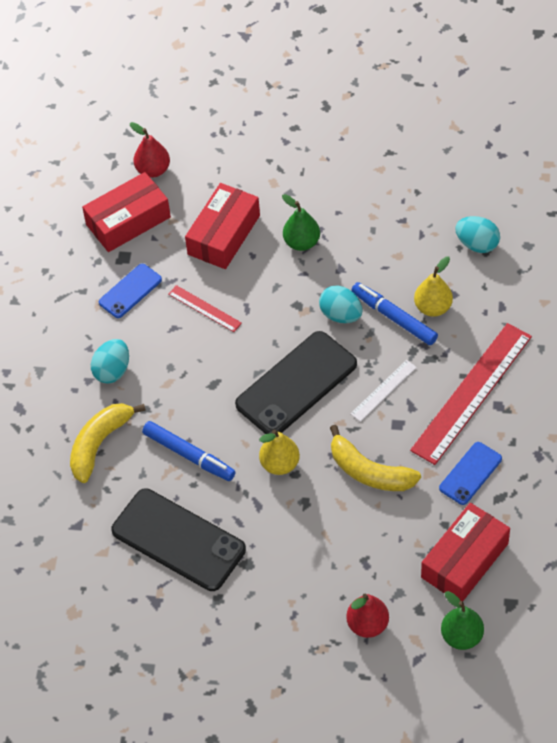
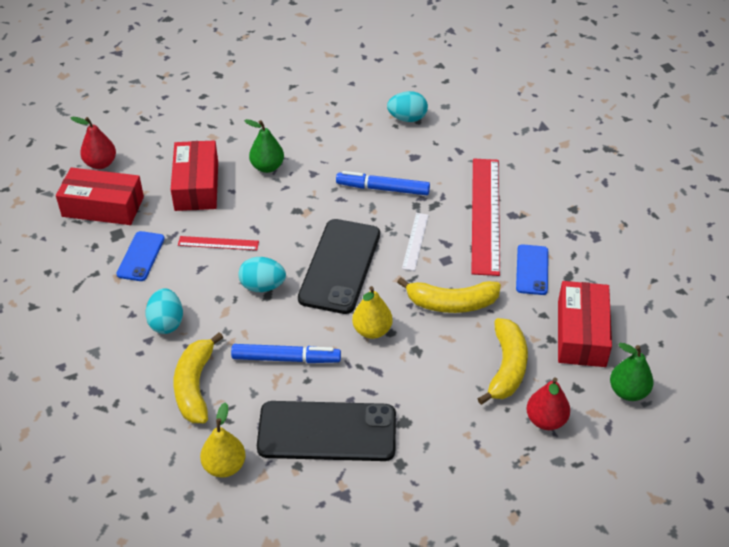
camera: 35 degrees left, 10 degrees down
red box [82,172,171,252] -> red box turned 75 degrees clockwise [56,168,144,225]
turquoise egg [319,285,362,323] -> turquoise egg moved to [238,257,286,292]
yellow pear [414,257,453,317] -> yellow pear moved to [200,402,246,478]
none -> yellow banana [477,318,528,405]

